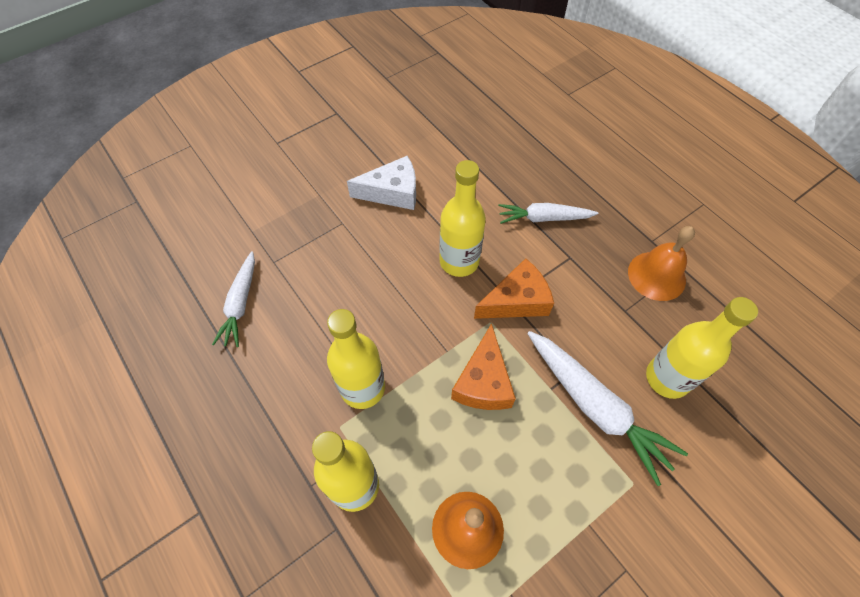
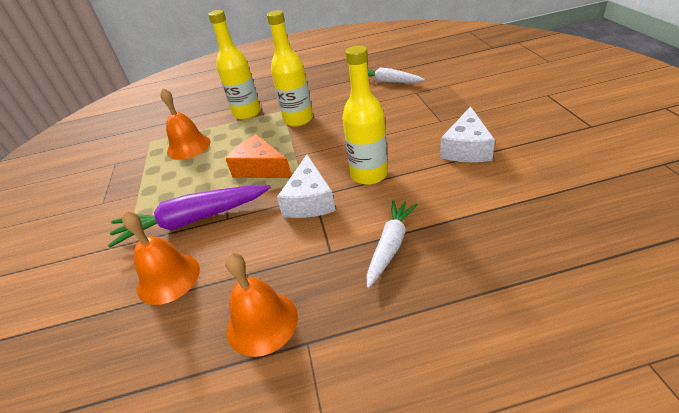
camera: 120 degrees right, 20 degrees down
orange cheese [474,258,554,319] -> white cheese [277,155,336,218]
white carrot [527,331,688,486] -> purple carrot [108,185,271,248]
yellow bottle [646,297,758,399] -> orange bell [122,211,200,305]

